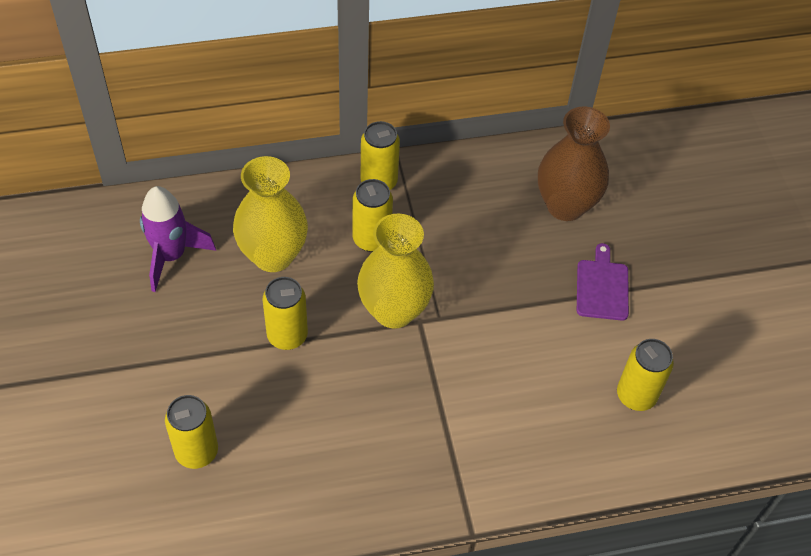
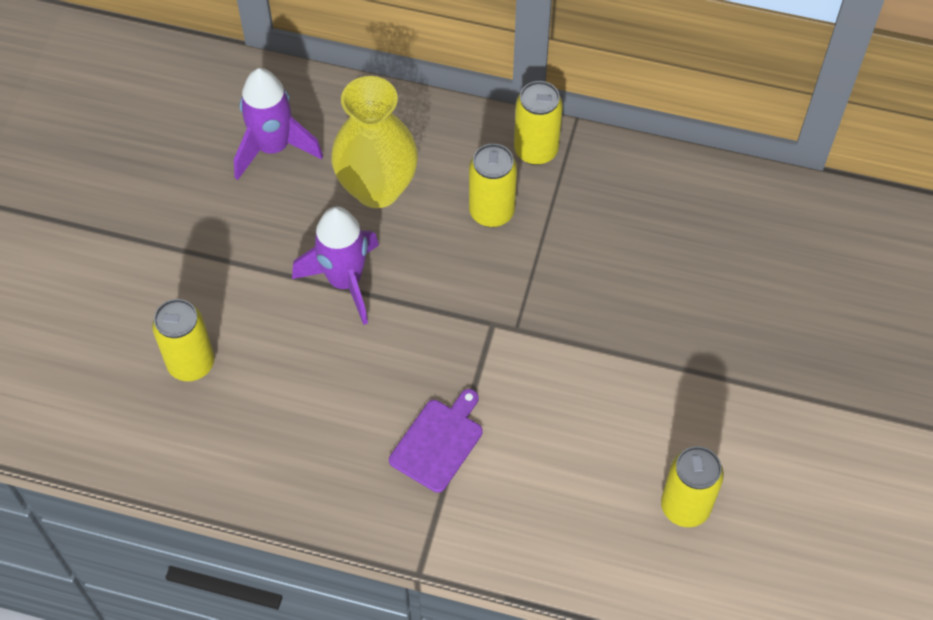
camera: 30 degrees right, 5 degrees up
yellow can [263,277,308,350] -> purple rocket [292,207,379,325]
yellow vase [357,214,434,329] -> none
brown vase [538,107,610,221] -> none
purple cutting board [577,243,629,321] -> purple cutting board moved to [389,389,483,493]

